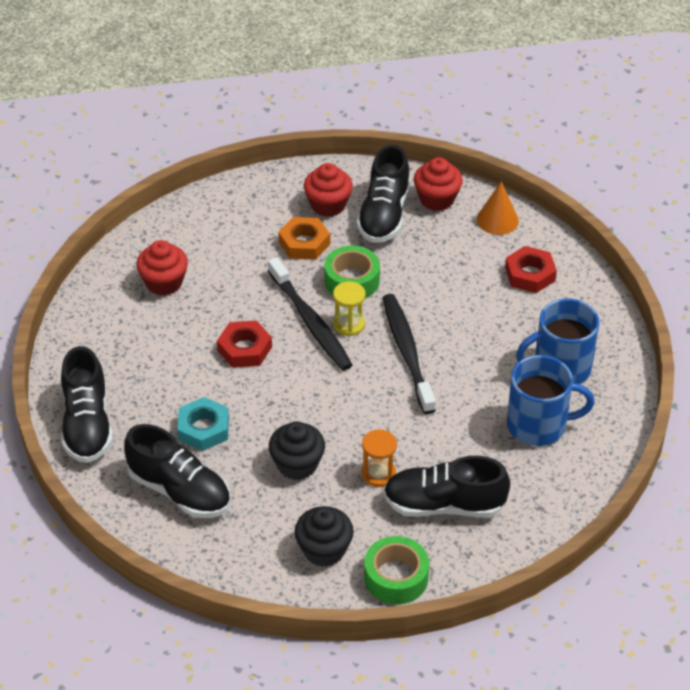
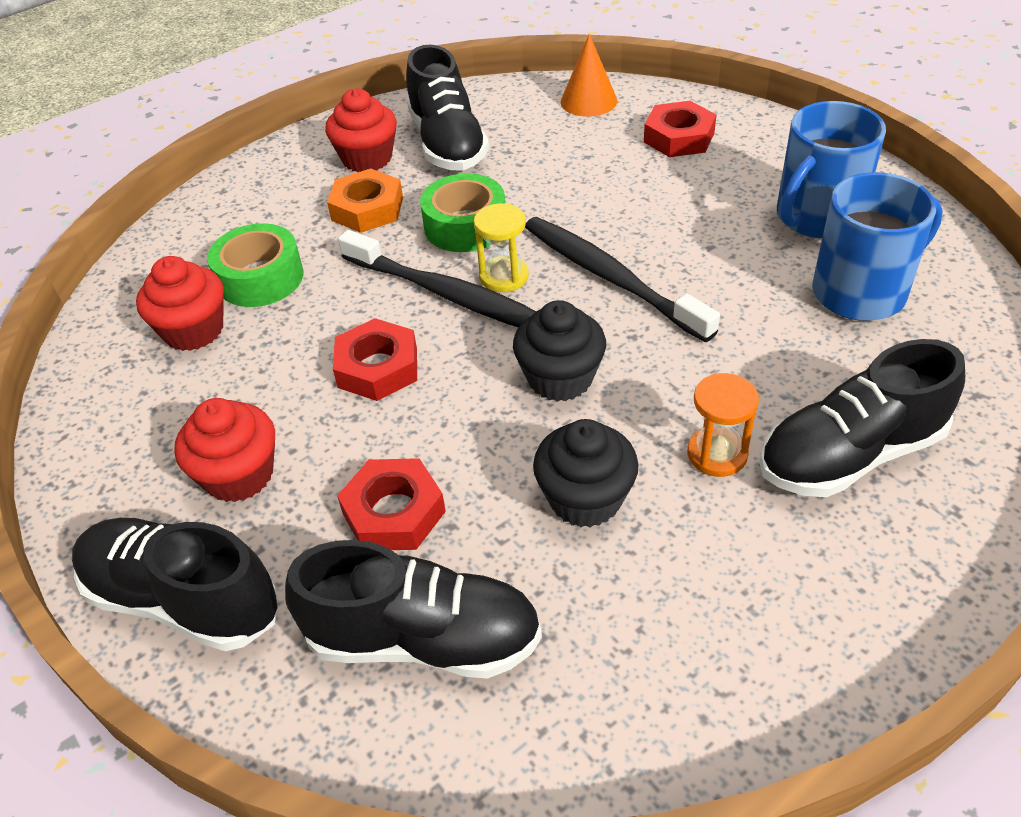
camera: 25 degrees left, 0 degrees up
black shoe [61,346,113,463] -> black shoe turned 150 degrees clockwise [72,518,278,651]
turquoise nut [177,397,229,451] -> red nut [337,458,446,550]
black cupcake [294,506,354,567] -> black cupcake moved to [513,300,606,402]
green tape [364,536,429,604] -> green tape moved to [207,223,304,307]
red cupcake [414,157,463,211] -> red cupcake moved to [174,398,275,502]

